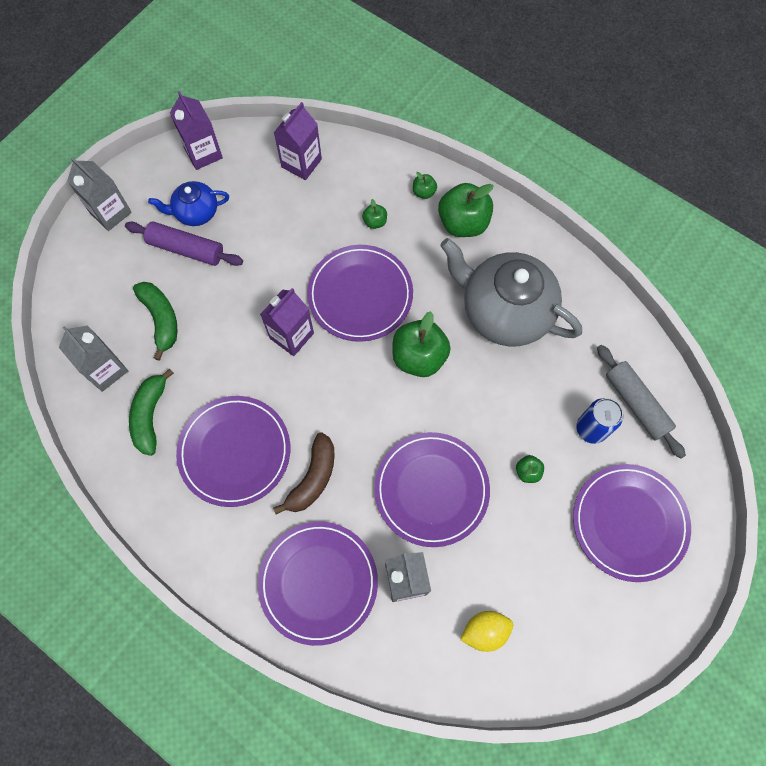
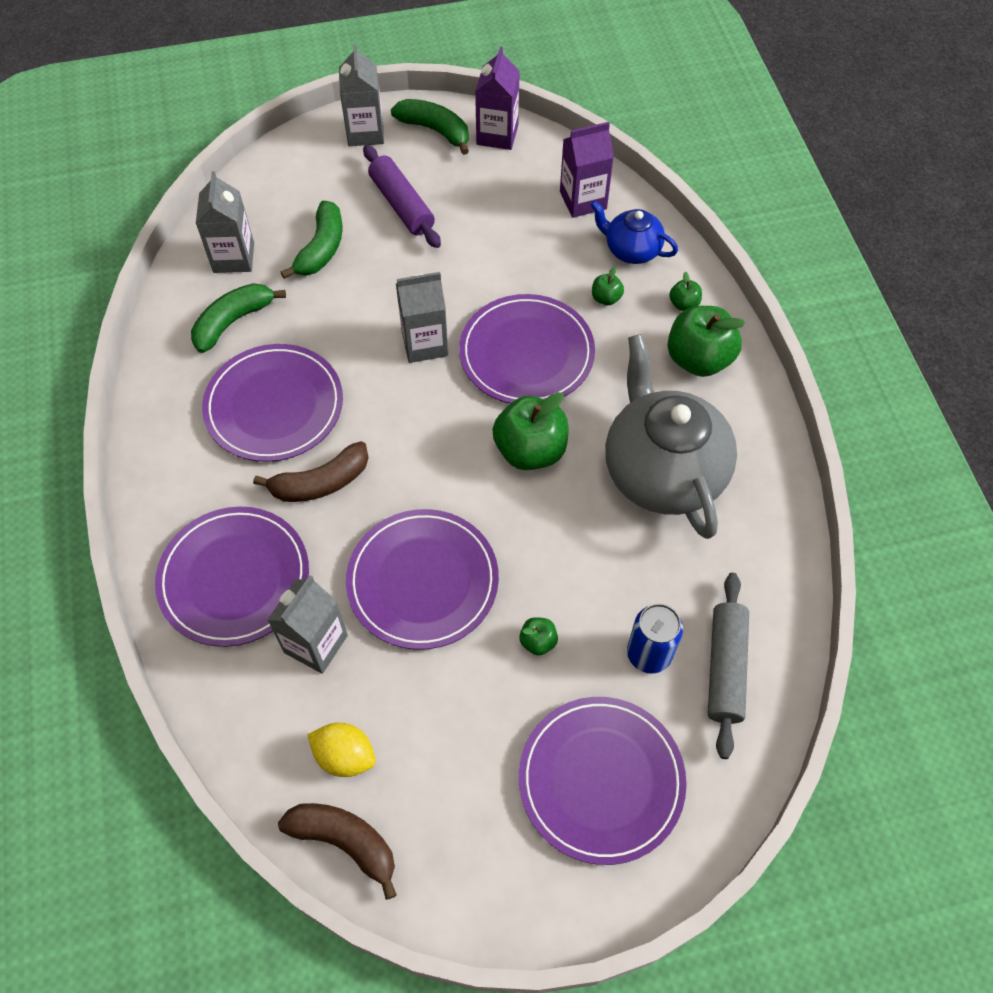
camera: 40 degrees right, 10 degrees down
blue teapot [148,181,229,226] -> blue teapot moved to [591,201,678,264]
purple carton [260,288,314,356] -> grey carton [396,272,449,363]
none -> brown banana [278,803,397,900]
none -> green banana [391,99,469,155]

